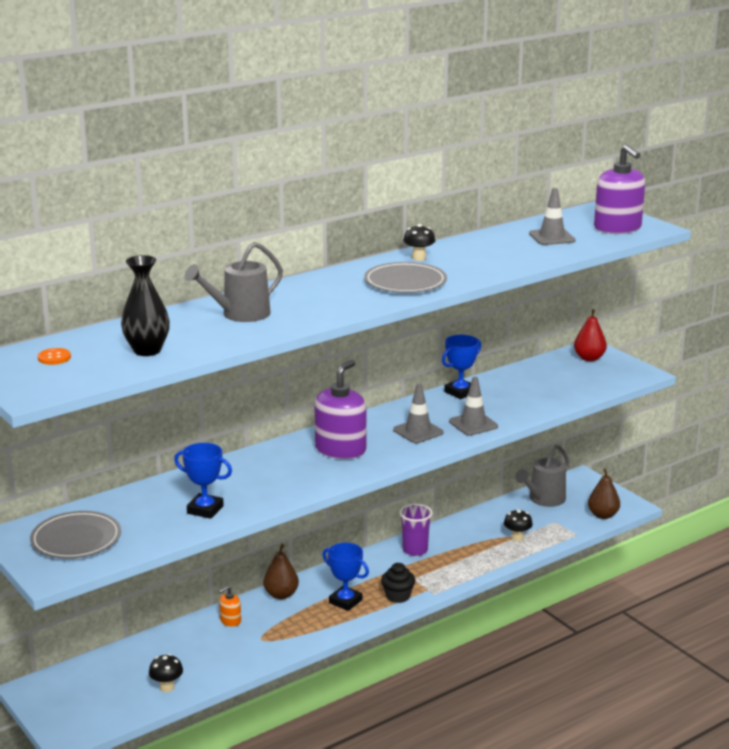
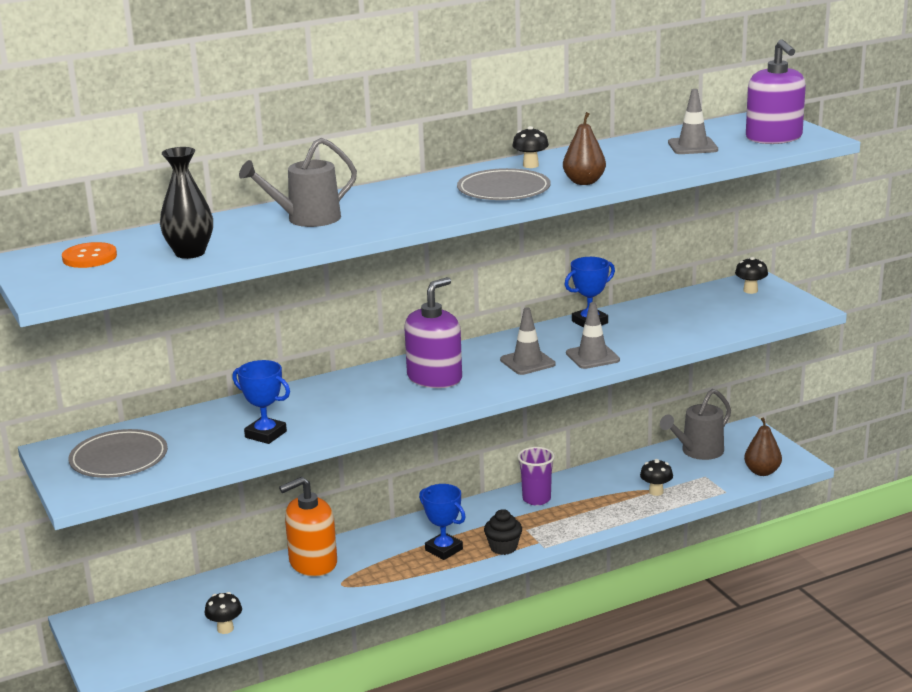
camera: 10 degrees right, 0 degrees up
orange button [38,348,71,365] -> orange button [62,242,117,268], size x1.51
orange soap dispenser [219,586,241,627] -> orange soap dispenser [279,477,337,577], size x2.15
brown pear [263,544,299,599] -> brown pear moved to [563,112,606,185]
red pear [574,309,607,361] -> black mushroom [735,257,768,294]

